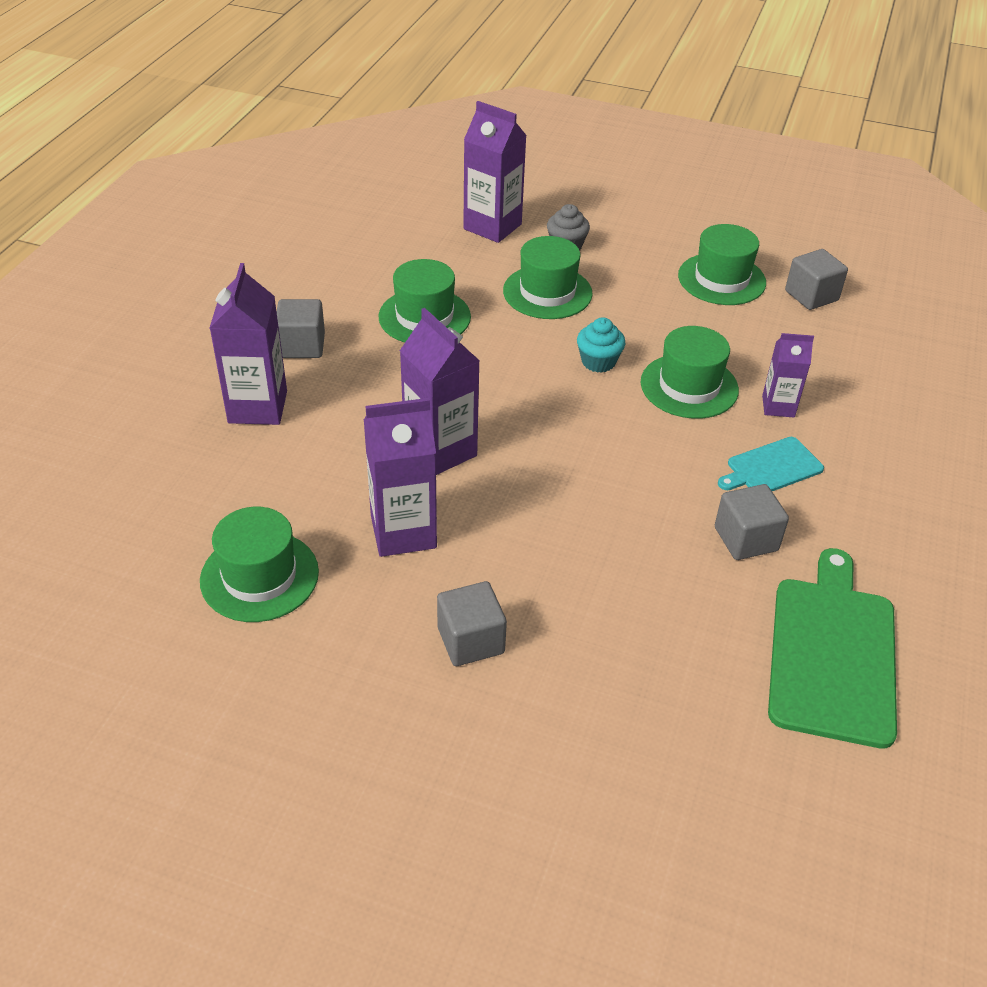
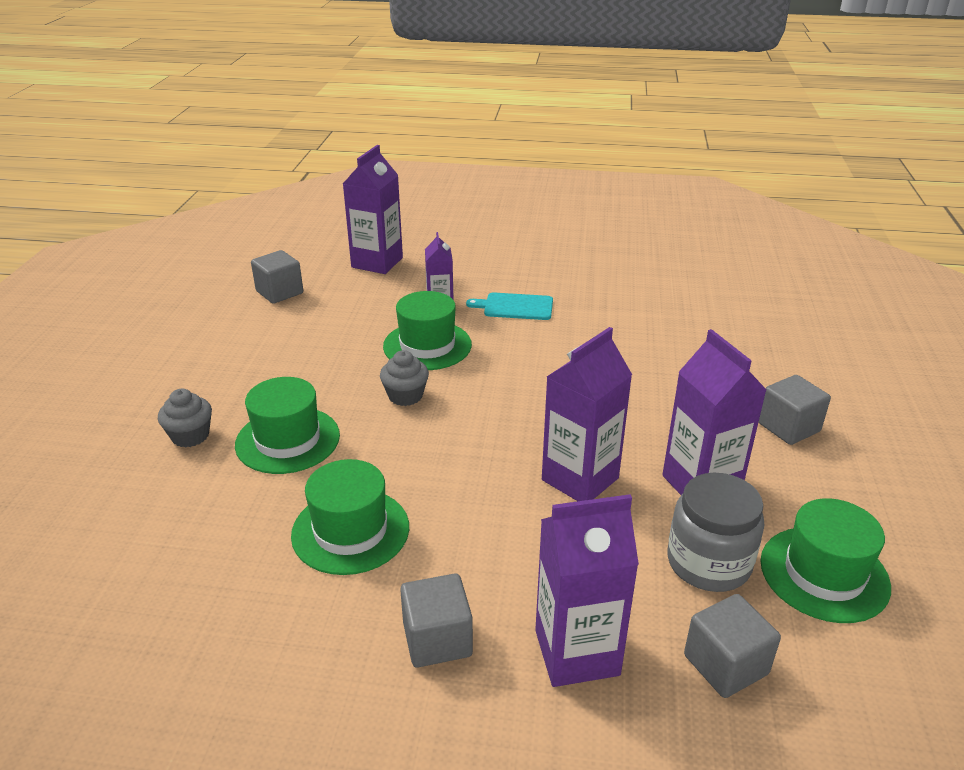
camera: 100 degrees left, 10 degrees down
purple carton [463,101,527,243] -> purple carton moved to [343,145,403,274]
turquoise cupcake [577,317,625,373] -> grey cupcake [380,350,429,406]
green hat [678,224,766,305] -> none
grey cube [715,484,789,560] -> grey cube moved to [684,594,781,698]
turquoise cutting board [718,437,824,491] -> turquoise cutting board turned 135 degrees clockwise [466,292,553,320]
green cutting board [768,548,897,749] -> none
none -> grey jar [668,473,764,592]

